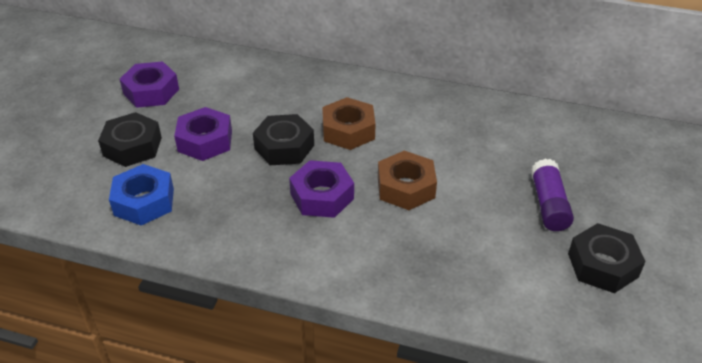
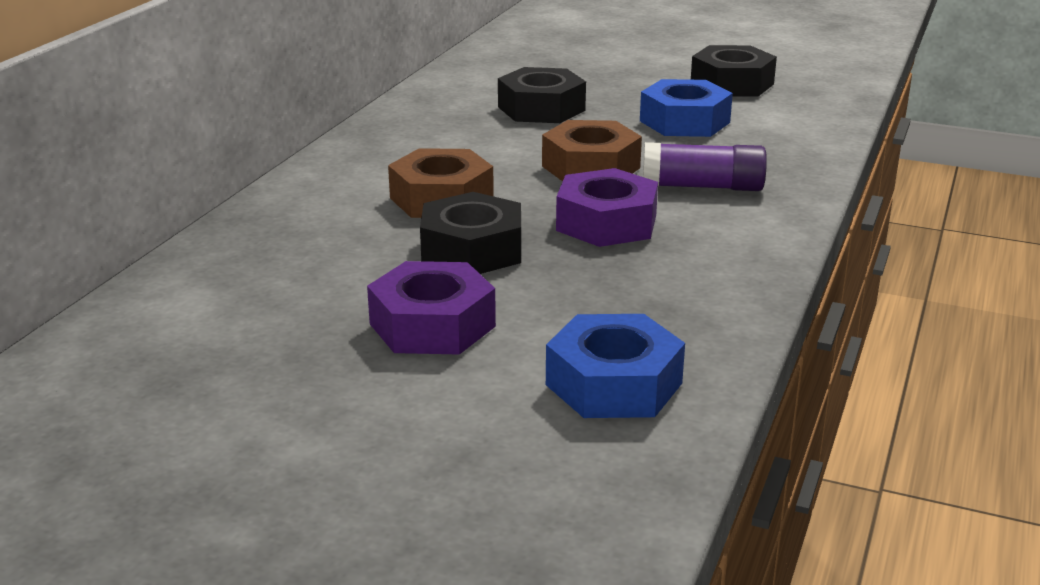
camera: 85 degrees left, 15 degrees down
black nut [98,112,162,167] -> black nut moved to [498,67,586,123]
purple nut [120,62,179,108] -> none
purple glue stick [531,159,574,231] -> purple glue stick moved to [643,142,767,191]
none -> blue nut [640,79,733,137]

